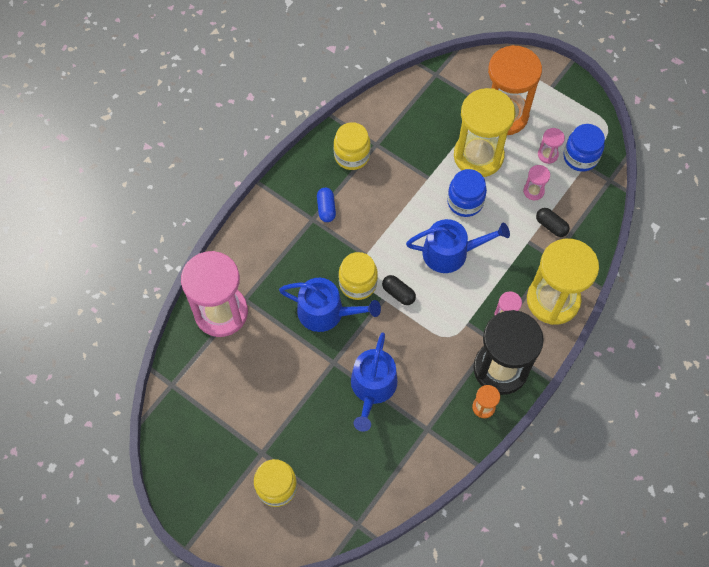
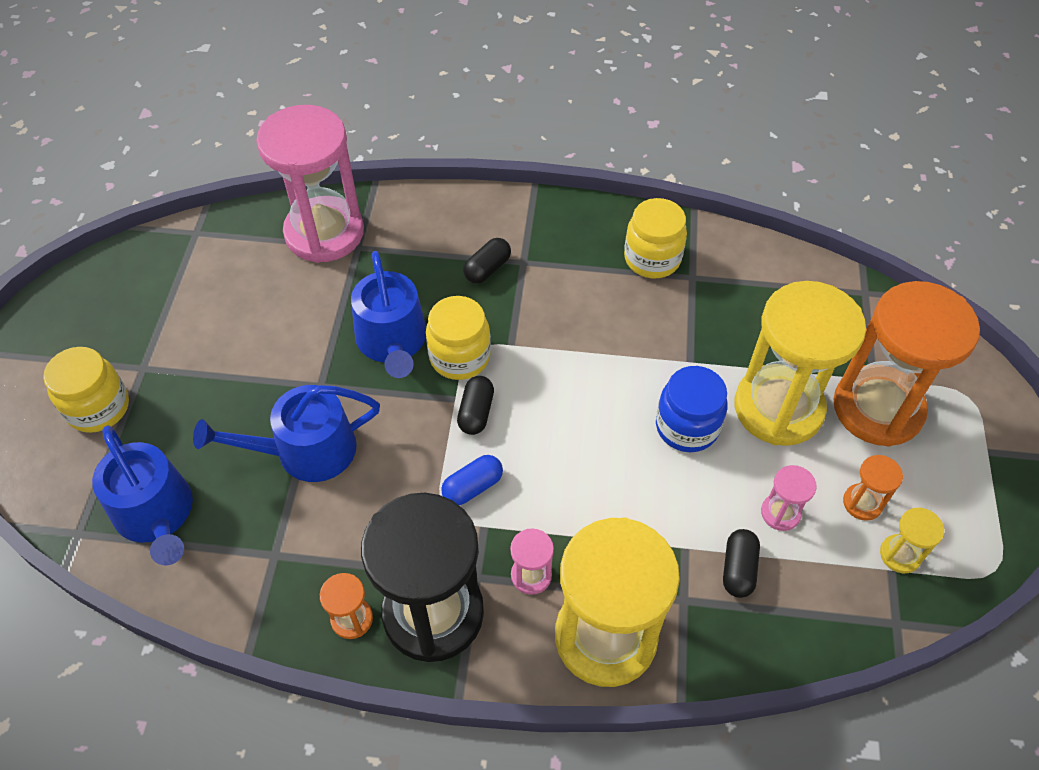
camera: 60 degrees right, 10 degrees down
blue capsule [317,188,336,222] -> blue capsule moved to [441,455,503,505]
blue watering can [406,219,510,273] -> blue watering can moved to [92,426,193,565]
pink hourglass [538,128,565,164] -> orange hourglass [843,455,903,521]
blue jar [563,124,605,172] -> yellow hourglass [880,507,944,573]
none -> black capsule [463,238,511,284]

